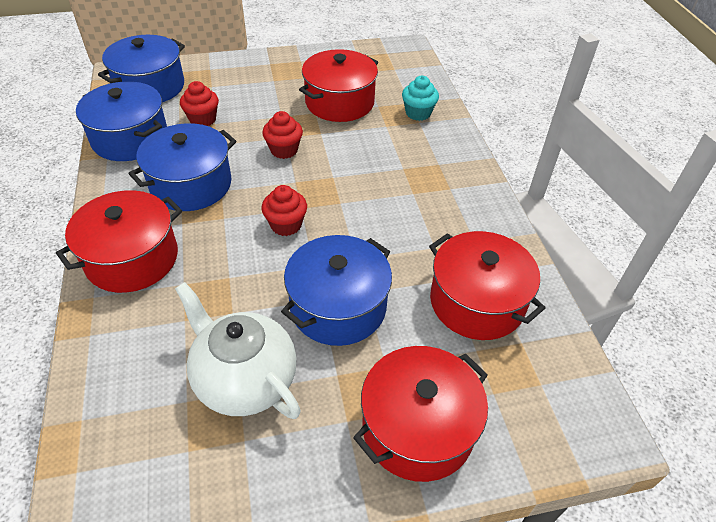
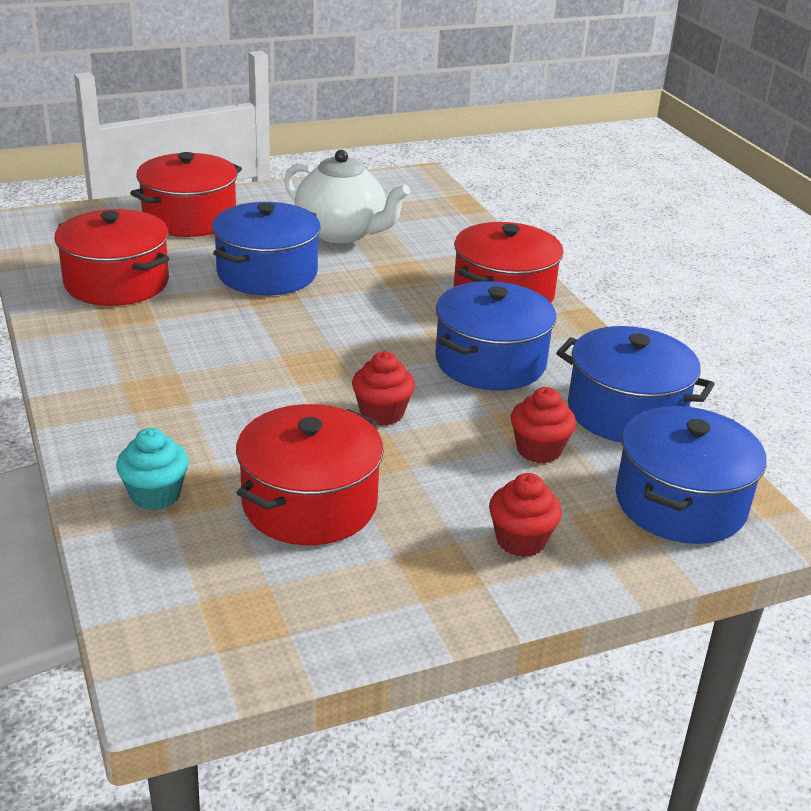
camera: 170 degrees right, 15 degrees down
red cupcake [262,185,307,236] -> red cupcake moved to [489,473,562,557]

